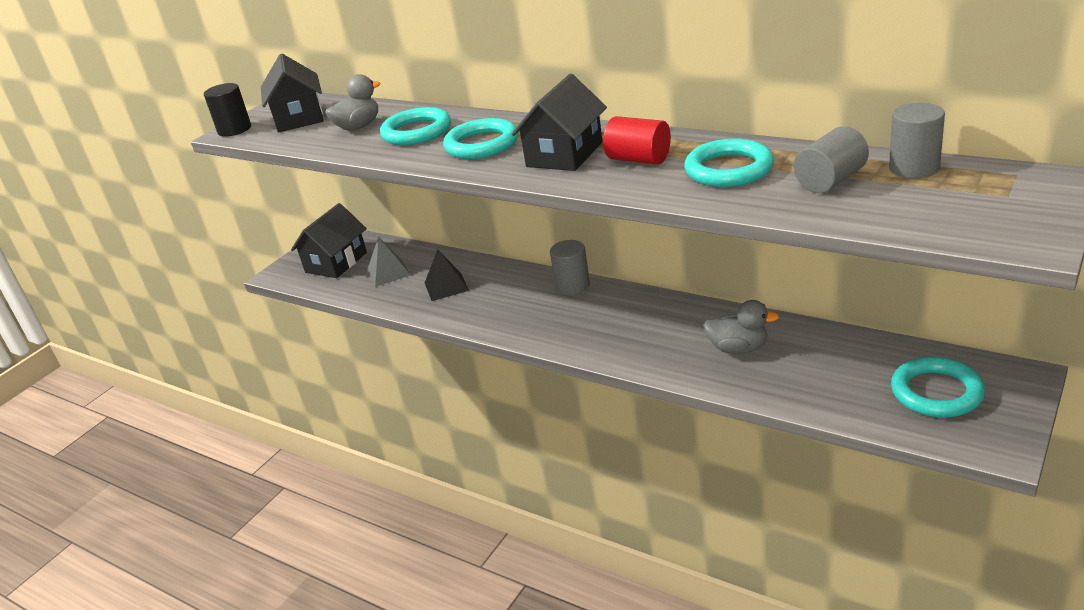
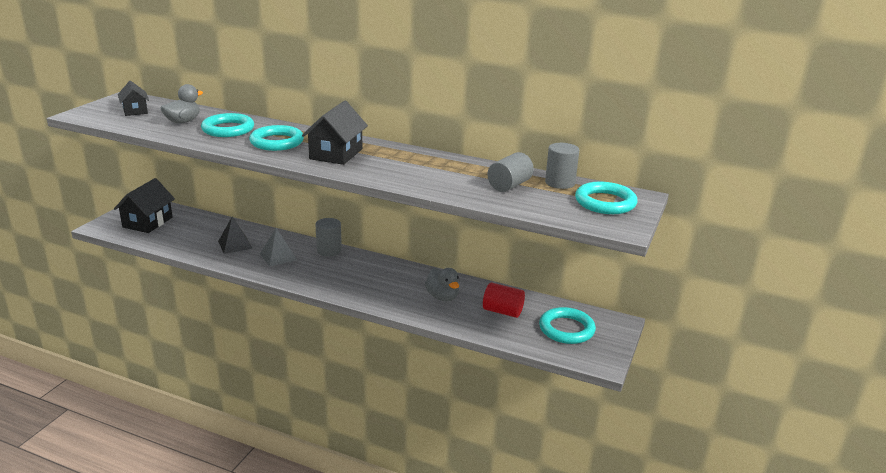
camera: 15 degrees left, 5 degrees down
black cylinder [204,83,251,137] -> none
black house [261,54,323,133] -> black house [118,81,149,116], size x0.63
grey pyramid [367,237,410,287] -> grey pyramid moved to [260,228,297,267]
red cylinder [603,116,671,165] -> red cylinder moved to [483,283,525,318]
turquoise ring [684,139,774,187] -> turquoise ring moved to [575,181,638,214]
grey duck [703,300,780,354] -> grey duck turned 60 degrees clockwise [425,268,459,301]

